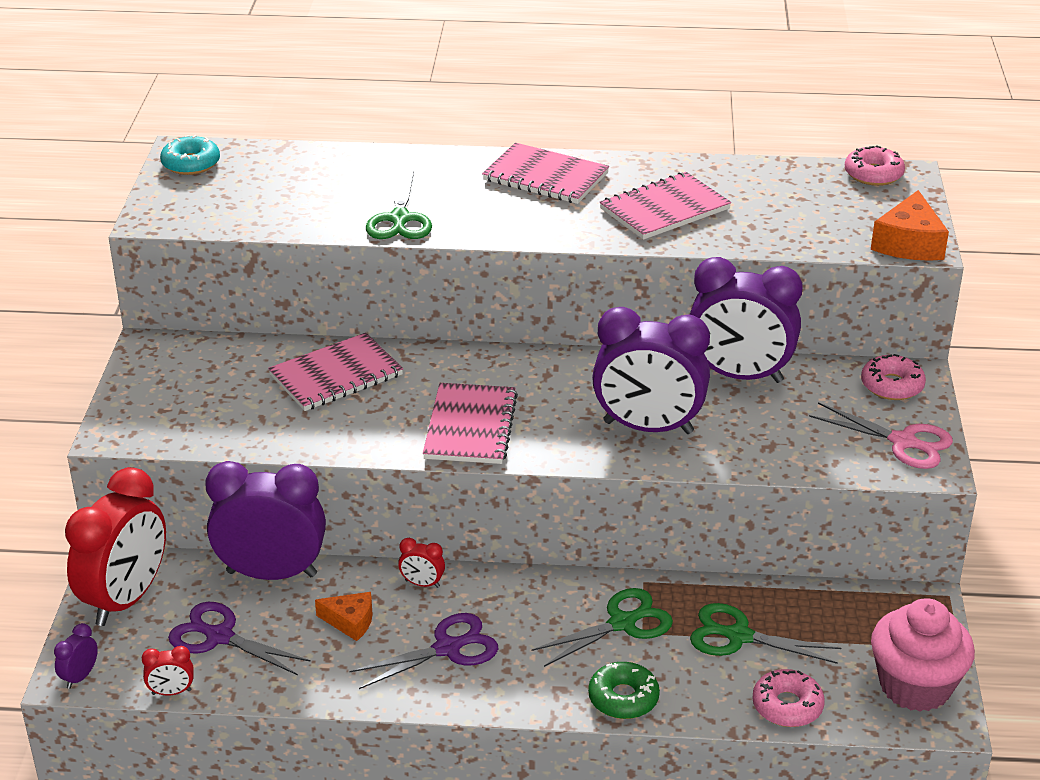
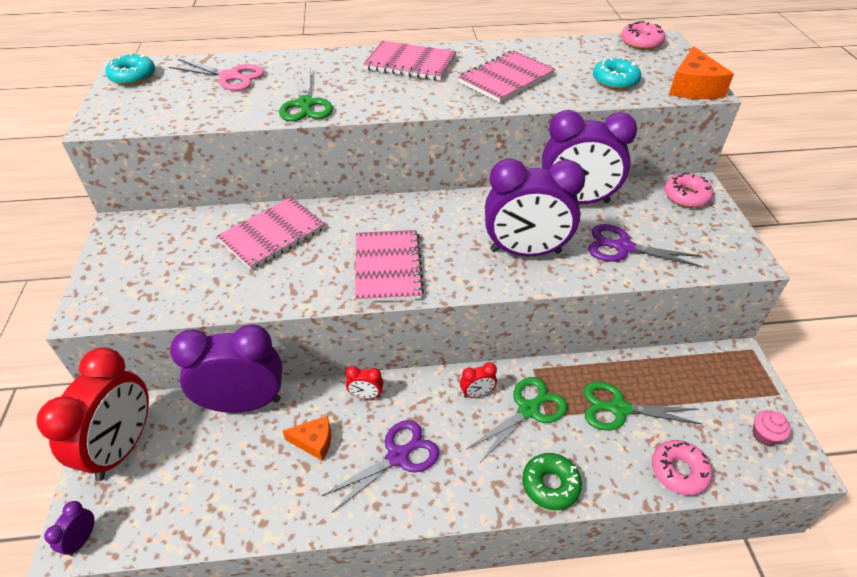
camera: 10 degrees left, 10 degrees up
red clock [142,646,194,696] -> red clock moved to [460,362,497,398]
purple scissors [168,602,311,675] -> purple scissors moved to [588,224,703,267]
pink scissors [809,402,953,469] -> pink scissors moved to [169,59,265,91]
pink cupcake [871,598,975,712] -> pink cupcake [753,410,791,446], size x0.43
none -> turquoise donut [593,57,641,90]

